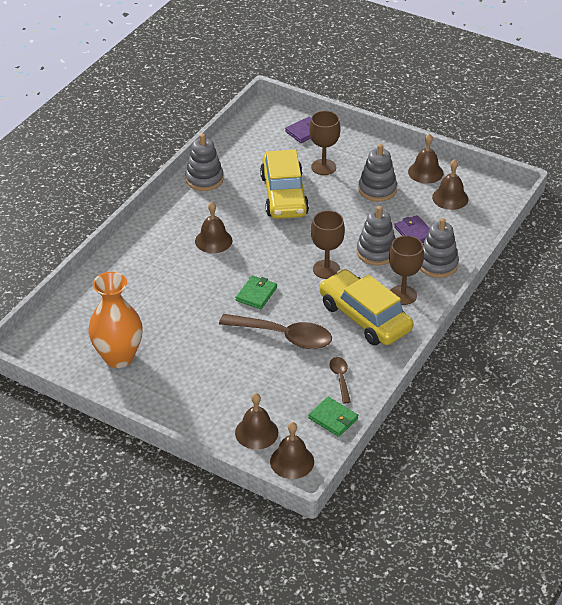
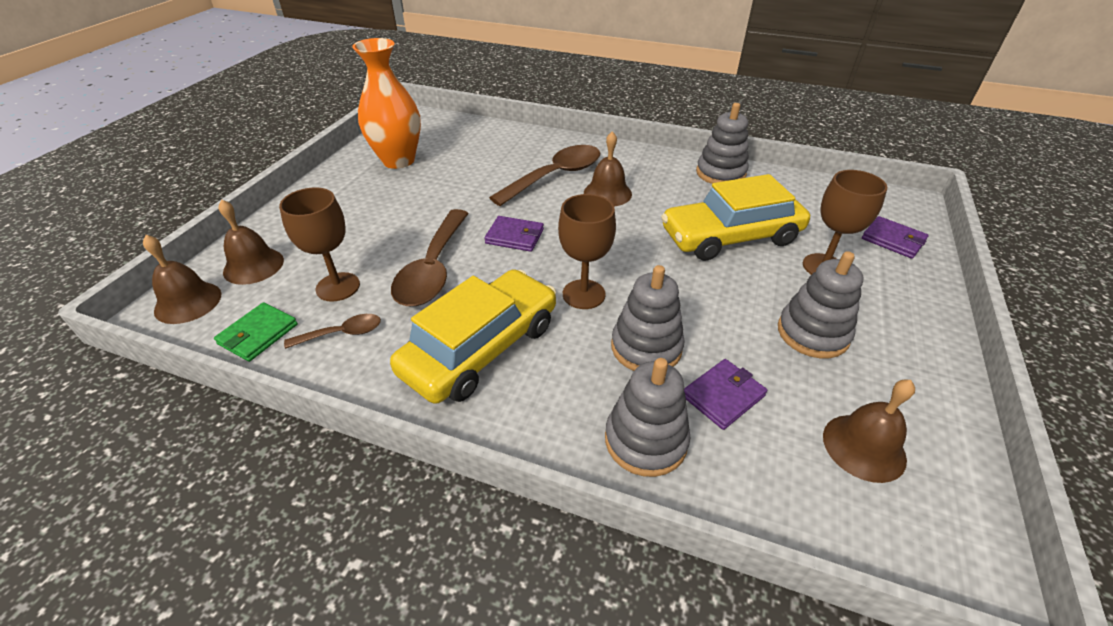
camera: 80 degrees right, 0 degrees up
green wallet [235,275,277,309] -> purple wallet [484,216,544,252]
brown goblet [389,235,424,305] -> brown goblet moved to [279,187,360,302]
brown bell [408,134,444,184] -> none
none -> brown spoon [489,145,600,206]

